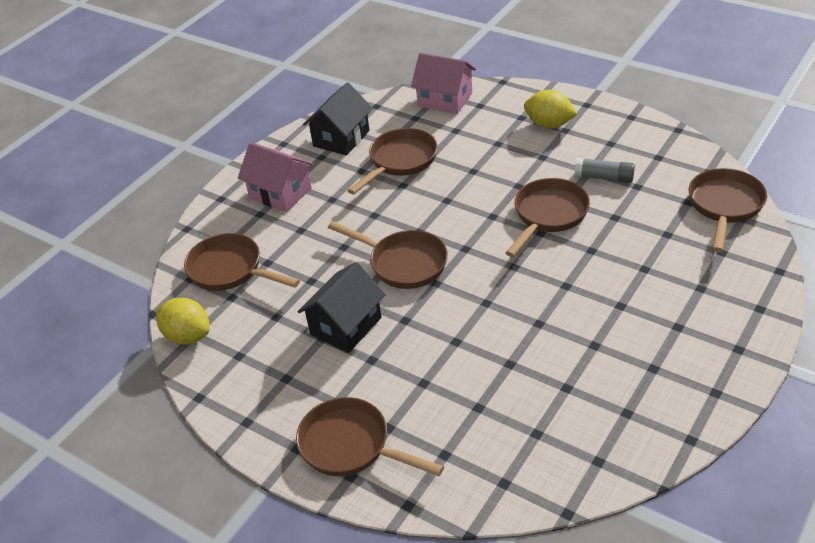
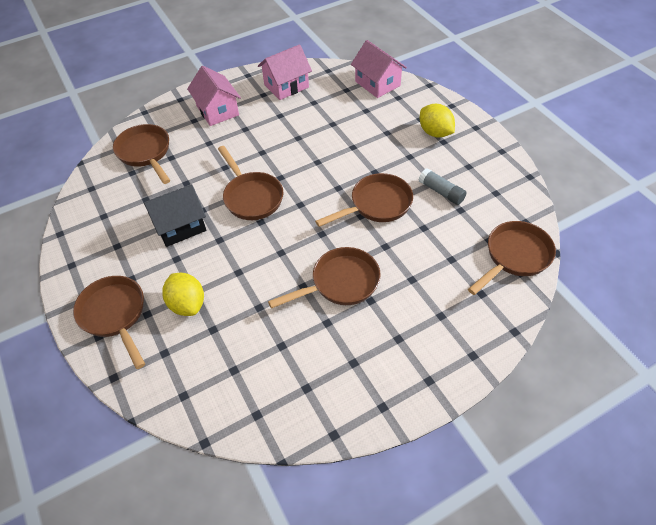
camera: 25 degrees right, 10 degrees up
yellow lemon [156,298,210,344] -> yellow lemon moved to [162,273,204,316]
black house [303,82,373,156] -> pink house [258,44,312,100]
brown pan [347,128,437,194] -> brown pan moved to [268,247,381,309]

